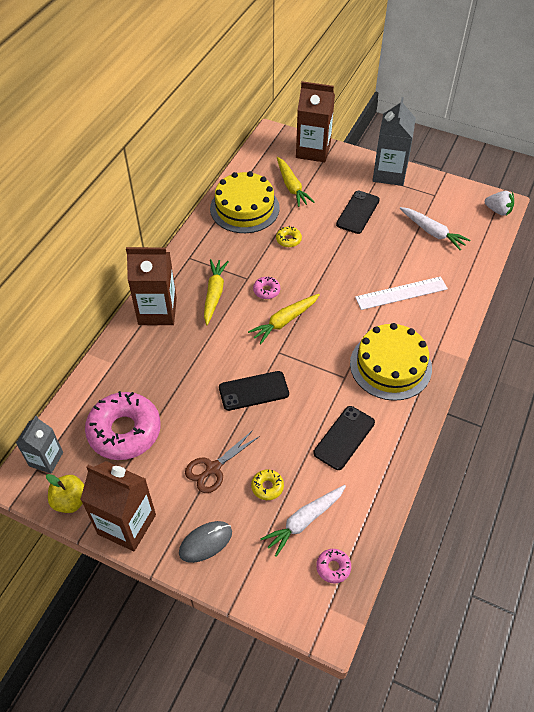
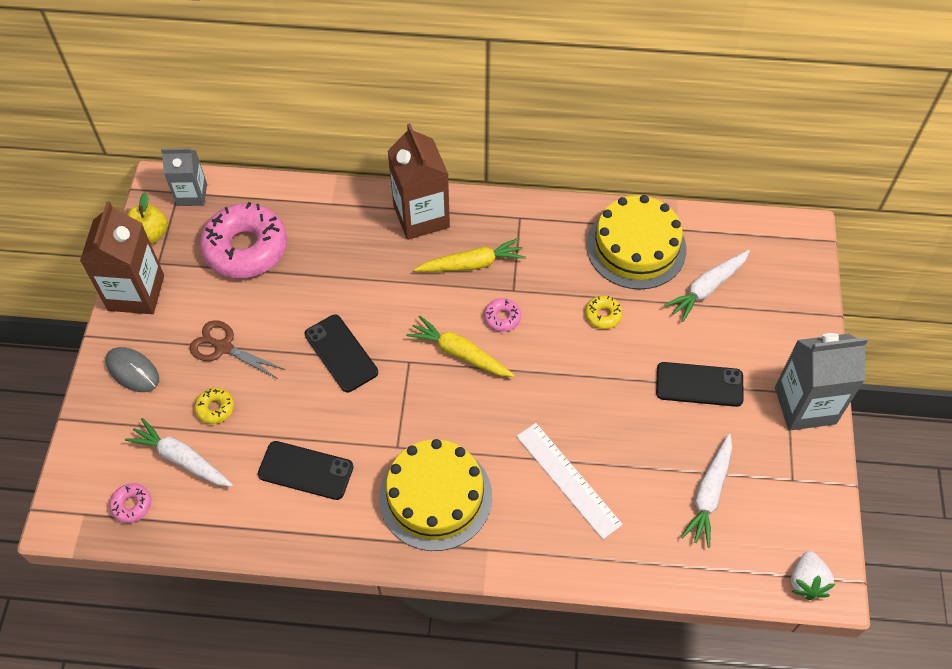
camera: 70 degrees right, 5 degrees up
yellow carrot [277,157,314,207] -> white carrot [664,250,750,322]
brown carton [296,81,335,162] -> none

